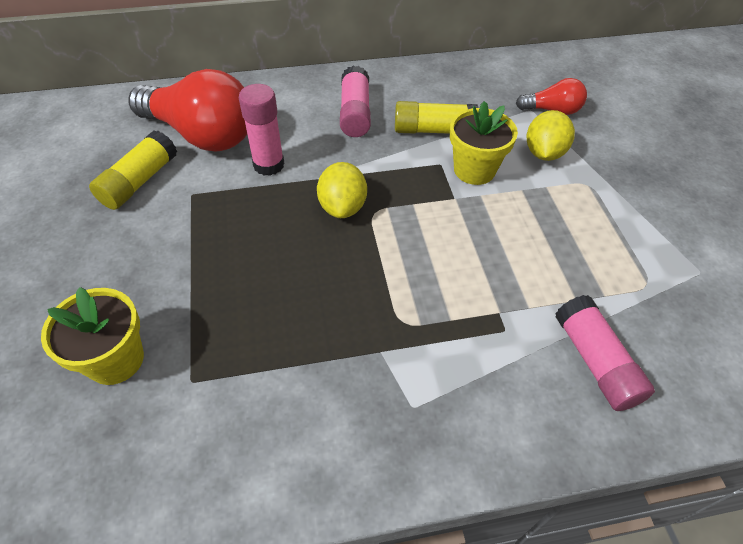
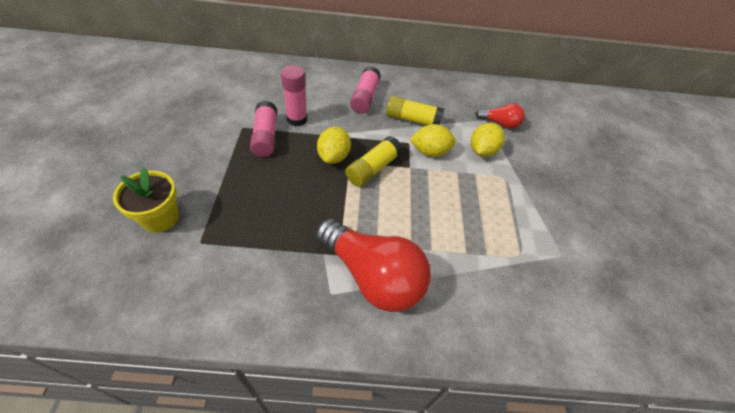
camera: 10 degrees right, 0 degrees up
yellow glue stick [89,130,177,210] -> yellow glue stick moved to [345,136,402,187]
red light bulb [128,69,247,152] -> red light bulb moved to [316,218,431,312]
yellow flower pot [450,101,518,185] -> yellow lemon [410,124,456,157]
pink glue stick [555,295,655,411] -> pink glue stick moved to [250,101,277,157]

